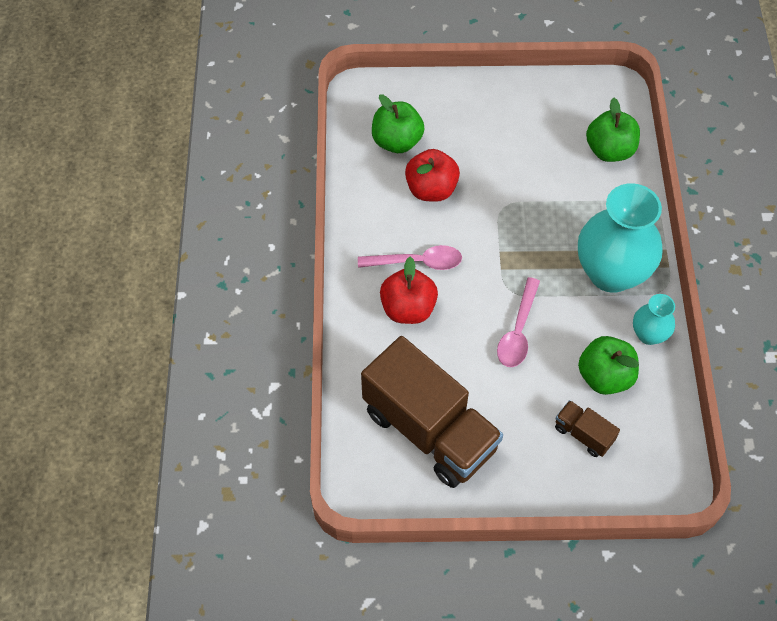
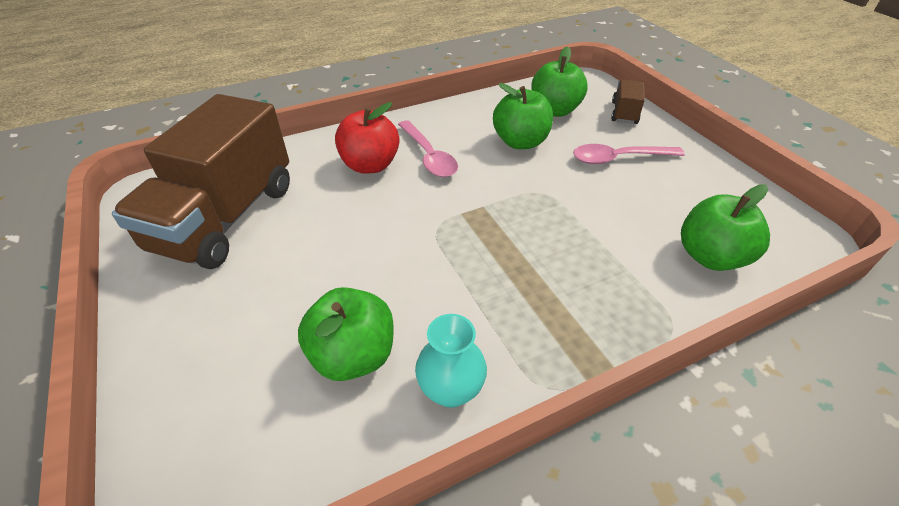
camera: 65 degrees right, 15 degrees down
red apple [405,149,460,202] -> green apple [493,83,553,149]
pink spoon [497,277,540,367] -> pink spoon moved to [573,144,685,164]
brown truck [555,400,620,457] -> brown truck moved to [611,79,645,124]
turquoise vase [578,183,663,293] -> none

